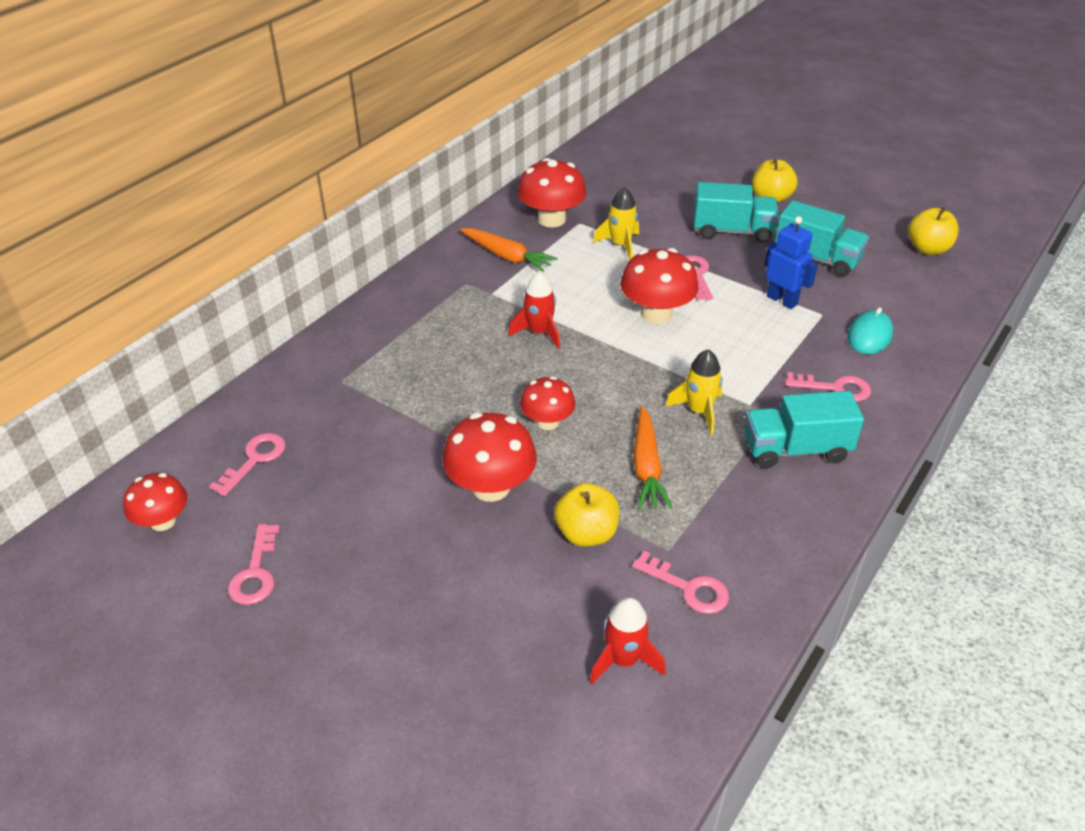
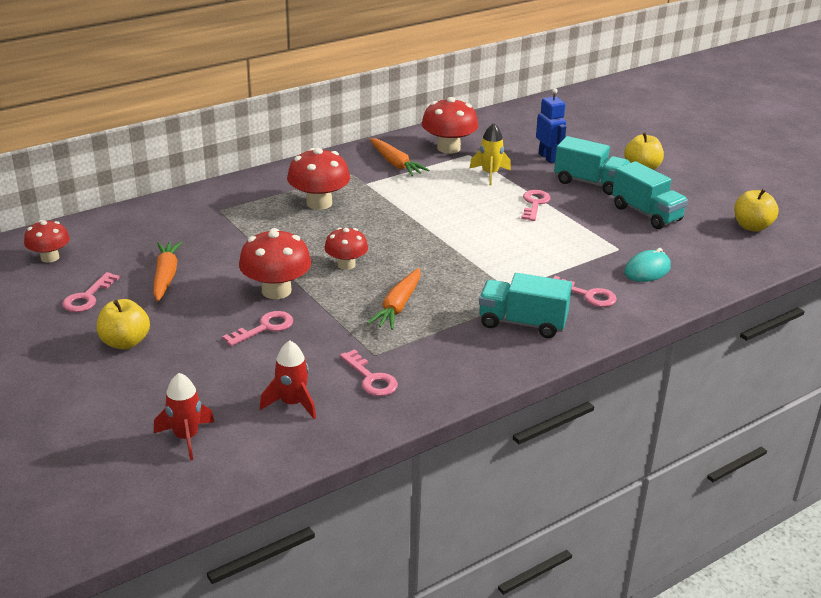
camera: 20 degrees right, 10 degrees down
pink key [209,433,286,496] -> pink key moved to [222,311,293,346]
red rocket [508,272,560,349] -> red rocket moved to [154,373,214,460]
yellow apple [554,483,619,547] -> yellow apple moved to [97,299,150,349]
red mushroom [620,248,698,324] -> red mushroom moved to [287,148,350,210]
yellow rocket [666,349,723,435] -> none
blue robot [764,216,818,309] -> blue robot moved to [536,88,566,163]
none -> orange carrot [153,241,182,301]

